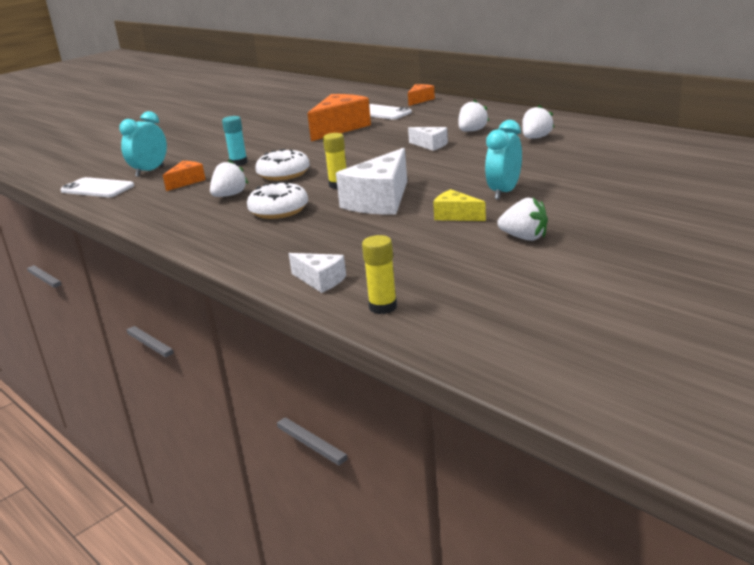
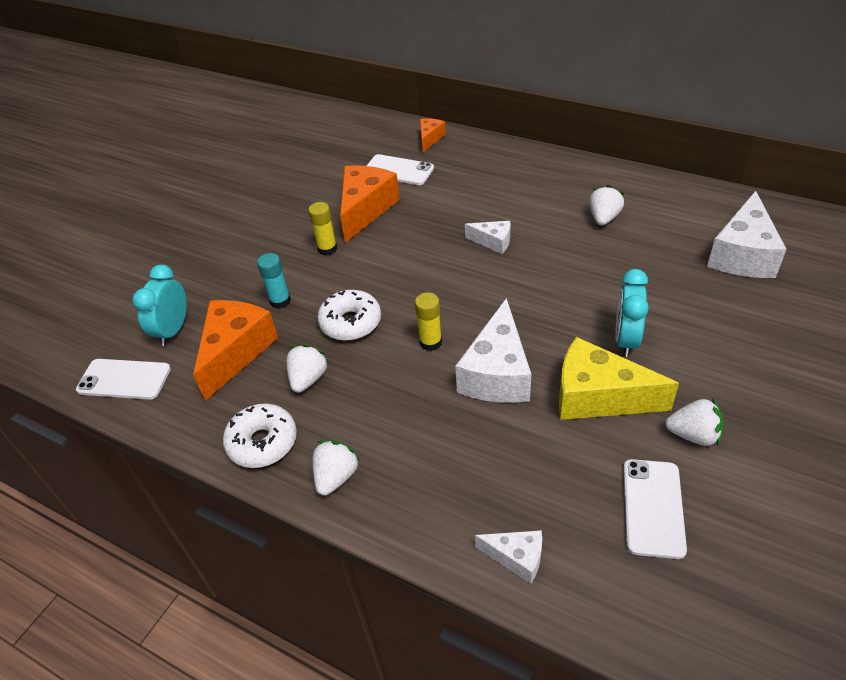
camera: 15 degrees left, 20 degrees up
orange cheese [163,161,206,191] -> orange cheese [193,300,278,401], size x1.93
white donut [247,181,308,219] -> white donut moved to [223,403,297,468]
yellow glue stick [362,235,397,314] -> yellow glue stick moved to [308,202,337,256]
yellow cheese [433,189,486,221] -> yellow cheese [559,337,679,420], size x1.93
white strawberry [458,99,489,131] -> white strawberry moved to [312,440,360,496]
none -> white phone [624,459,687,559]
none -> white cheese [707,191,787,278]

